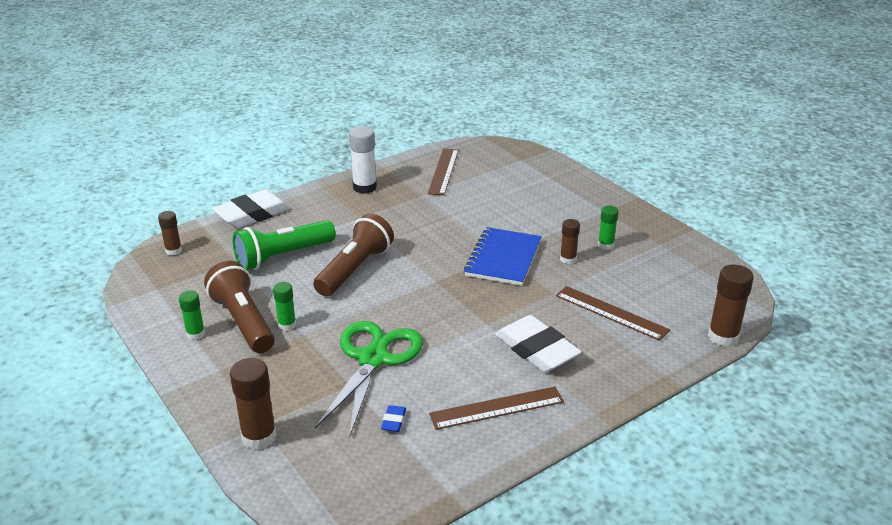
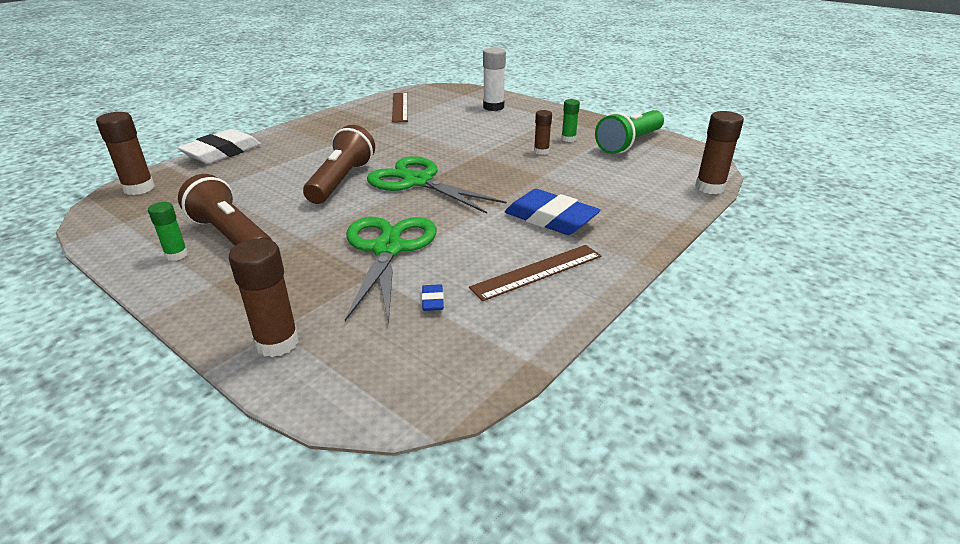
camera: 15 degrees left, 0 degrees up
brown glue stick [158,211,182,255] -> brown glue stick [96,112,155,195], size x1.63
green flashlight [233,220,336,270] -> green flashlight moved to [595,110,664,154]
green glue stick [273,282,296,331] -> none
white glue stick [349,126,377,194] -> white glue stick moved to [483,47,506,111]
blue notebook [464,227,542,286] -> none
white eraser [495,315,582,372] -> blue eraser [505,189,600,235]
brown ruler [556,286,670,341] -> none
none -> green scissors [367,156,507,214]

